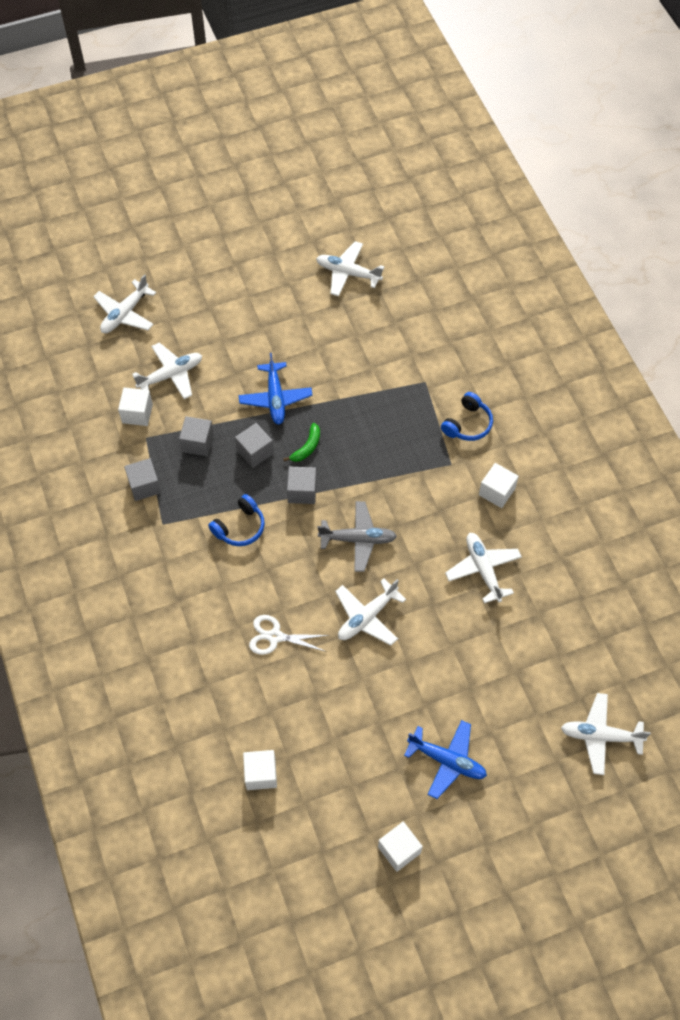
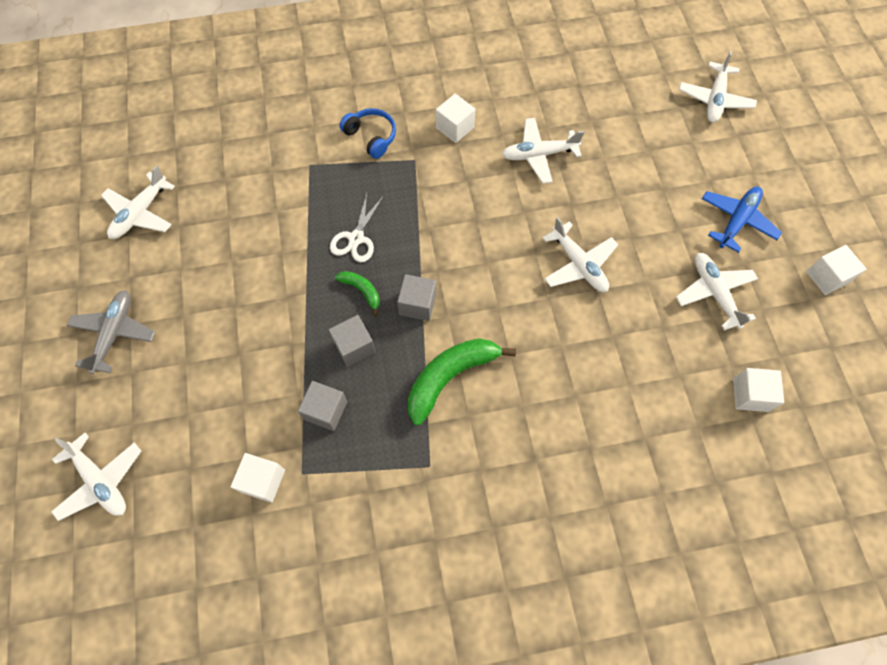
camera: 80 degrees left, 5 degrees up
grey cube [124,458,161,501] -> none
white plane [132,342,202,399] -> white plane moved to [676,253,758,331]
blue headphones [208,494,265,546] -> green banana [408,338,516,425]
blue plane [239,352,312,424] -> none
white scissors [249,615,329,655] -> white scissors moved to [330,193,384,262]
grey plane [318,501,397,572] -> grey plane moved to [67,291,155,374]

